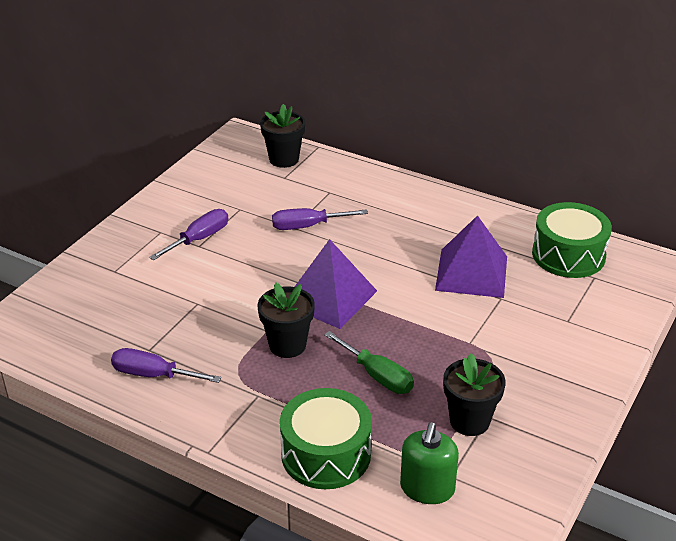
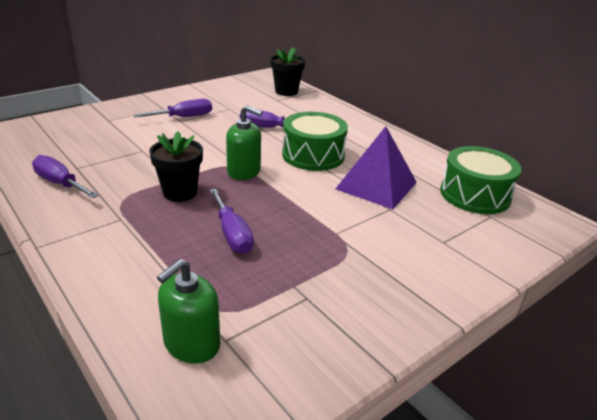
camera: 20 degrees right, 5 degrees down
green drum [280,388,372,489] -> green drum moved to [282,112,348,171]
purple pyramid [295,239,377,329] -> green soap dispenser [226,105,263,180]
green screwdriver [324,331,414,394] -> purple screwdriver [209,189,254,254]
black flower pot [443,353,506,436] -> none

